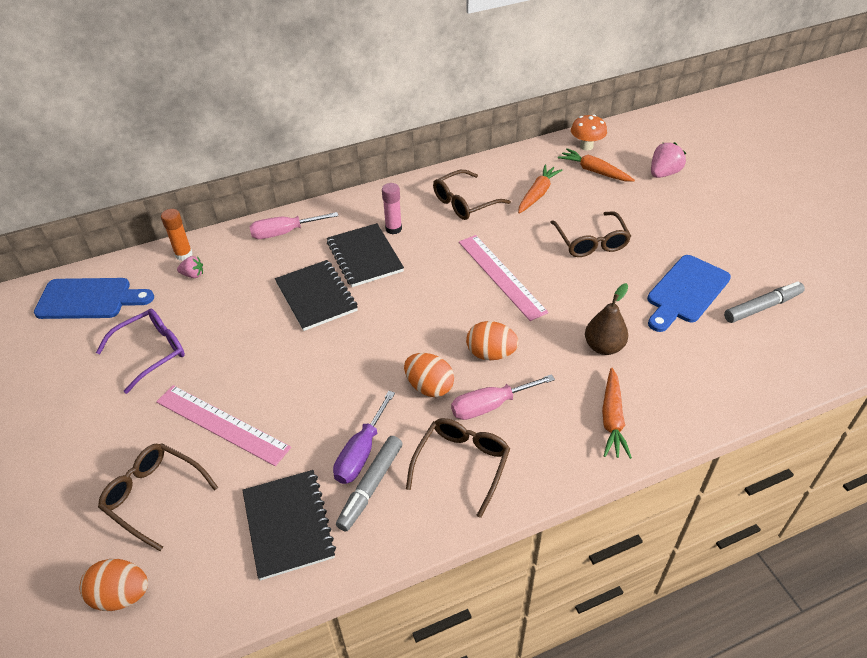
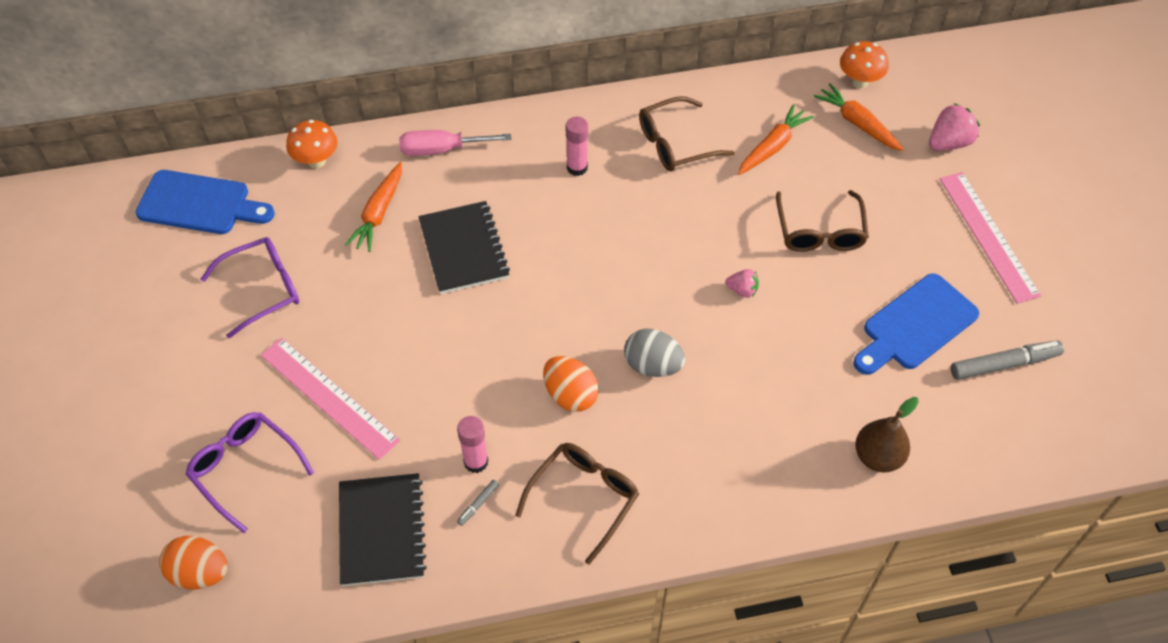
camera: 10 degrees right, 10 degrees up
brown glasses [98,443,219,551] -> purple glasses [186,412,314,533]
orange glue stick [161,209,193,261] -> orange mushroom [286,120,337,168]
pink strawberry [177,256,203,278] -> pink strawberry moved to [725,269,759,298]
black notebook [327,223,404,287] -> none
purple screwdriver [333,391,395,484] -> pink glue stick [457,416,488,473]
grey marker [336,436,403,532] -> grey marker [457,480,499,526], size x0.46
pink screwdriver [451,374,555,420] -> none
pink ruler [459,235,548,321] -> pink ruler moved to [940,172,1041,304]
orange egg [466,321,519,360] -> grey egg [624,329,685,377]
brown pear [585,283,628,355] -> brown pear moved to [855,397,919,472]
orange carrot [602,368,632,459] -> orange carrot moved to [345,162,402,252]

